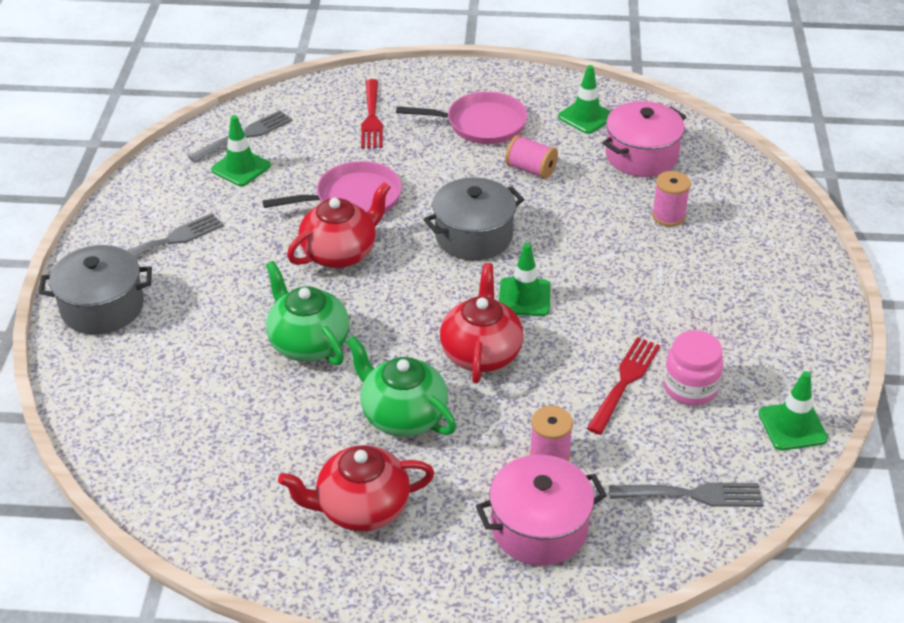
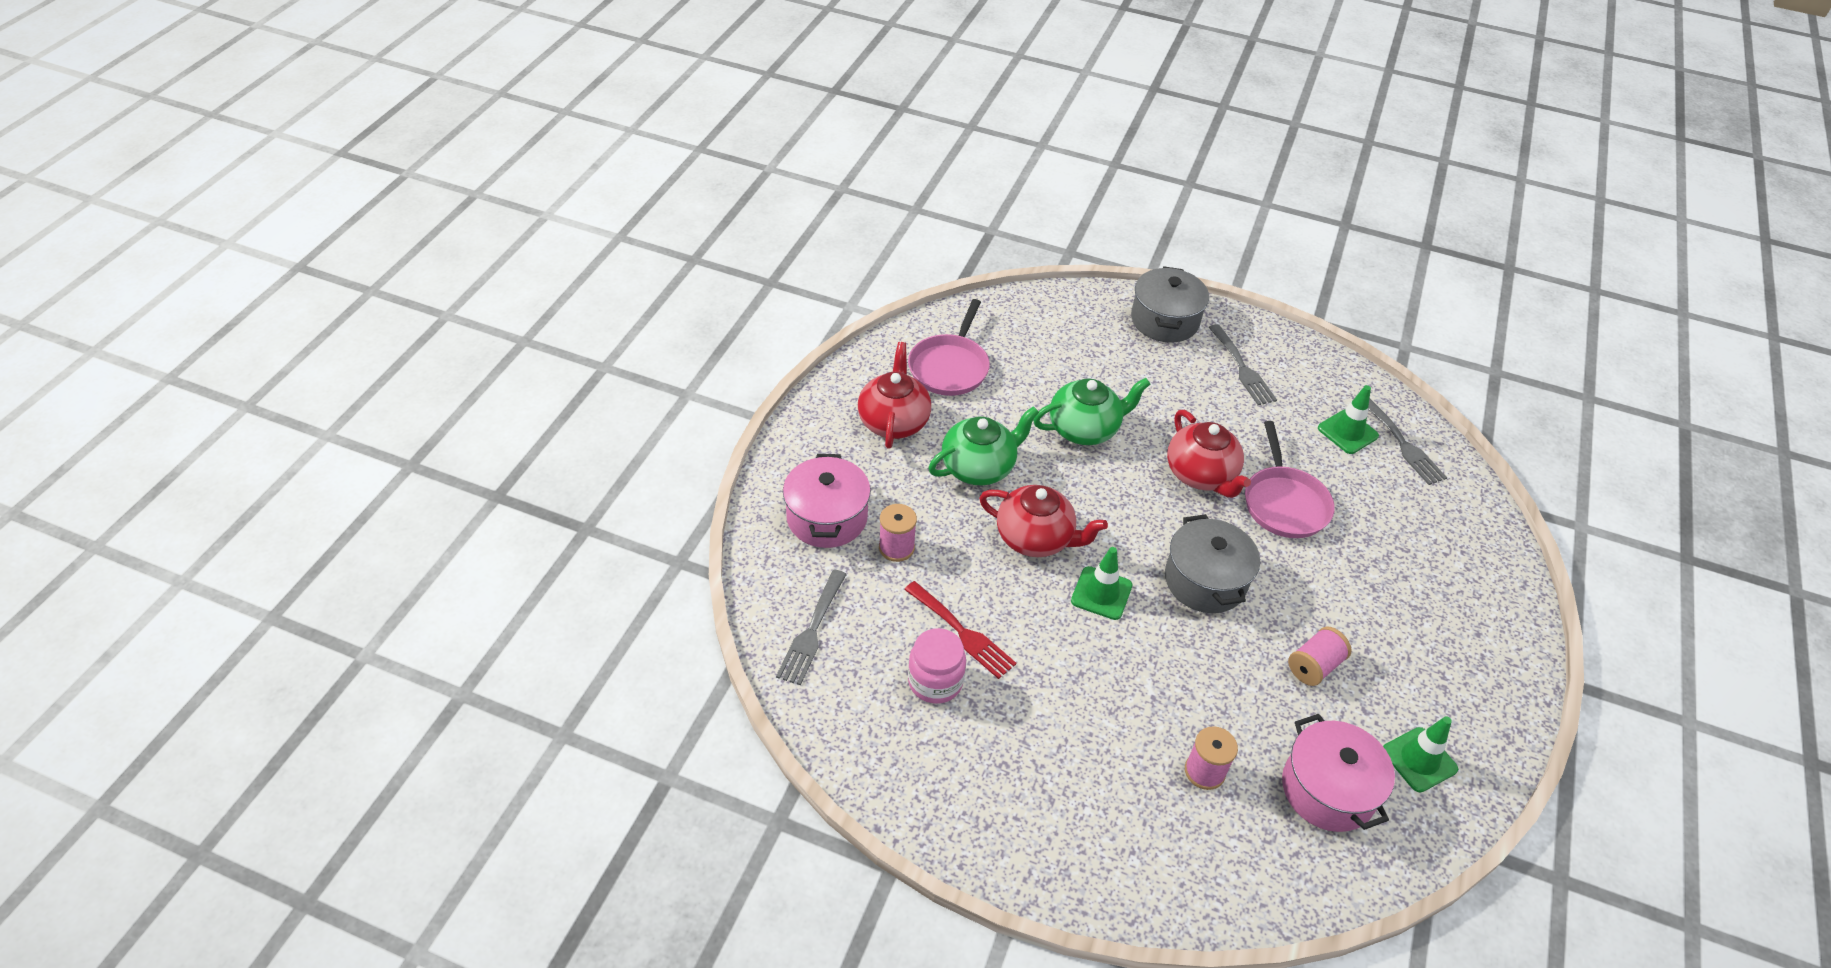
camera: 105 degrees right, 5 degrees up
red fork [361,79,383,148] -> none
pink pan [396,91,528,144] -> pink pan moved to [908,299,990,396]
green traffic cone [759,371,828,451] -> none

